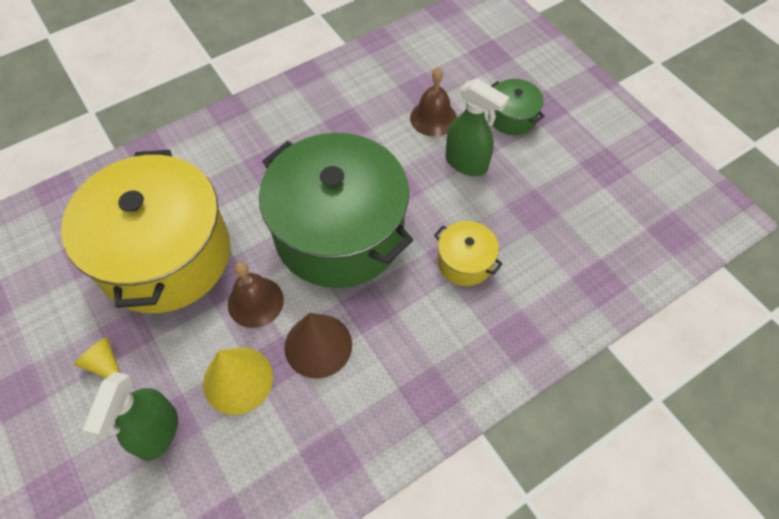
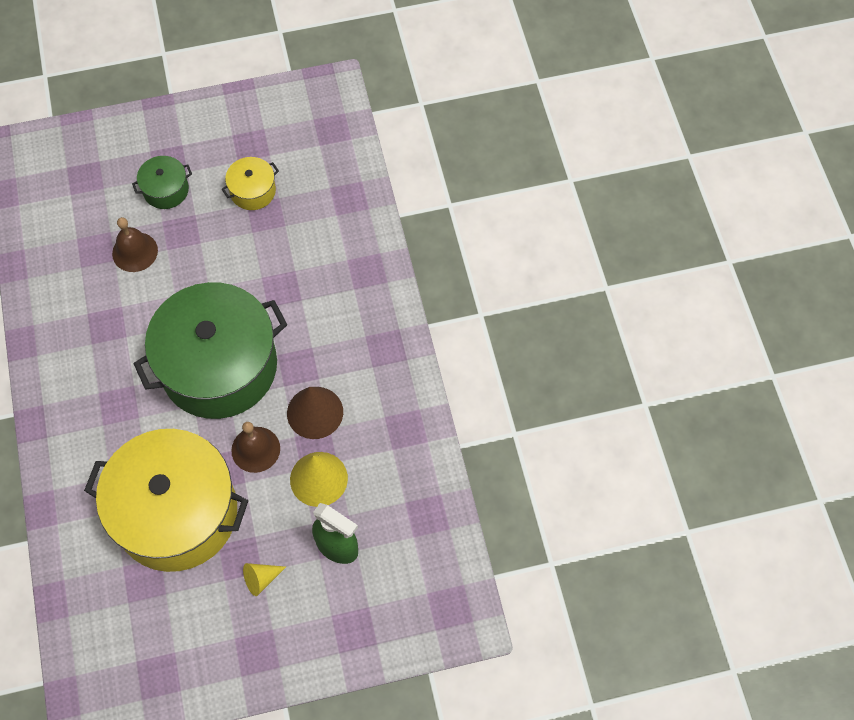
camera: 70 degrees left, 5 degrees up
yellow pot [434,221,502,286] -> yellow pot moved to [222,157,279,210]
green spray bottle [445,78,509,176] -> none

